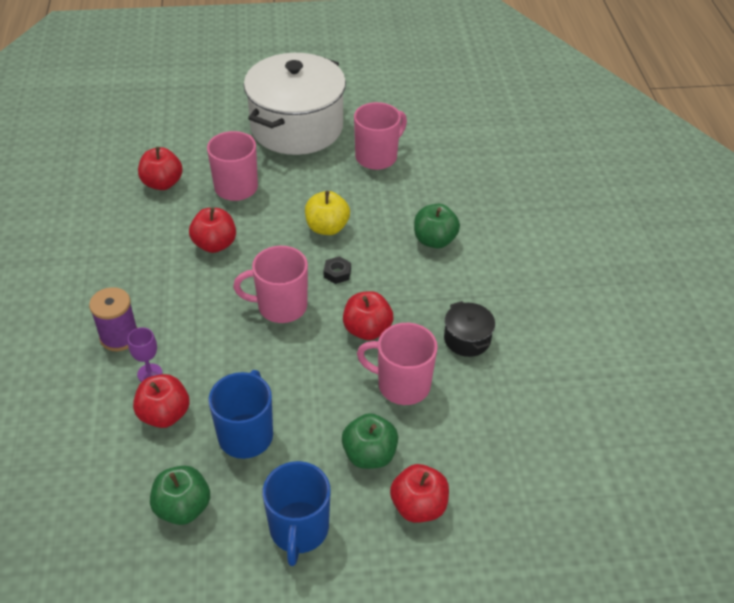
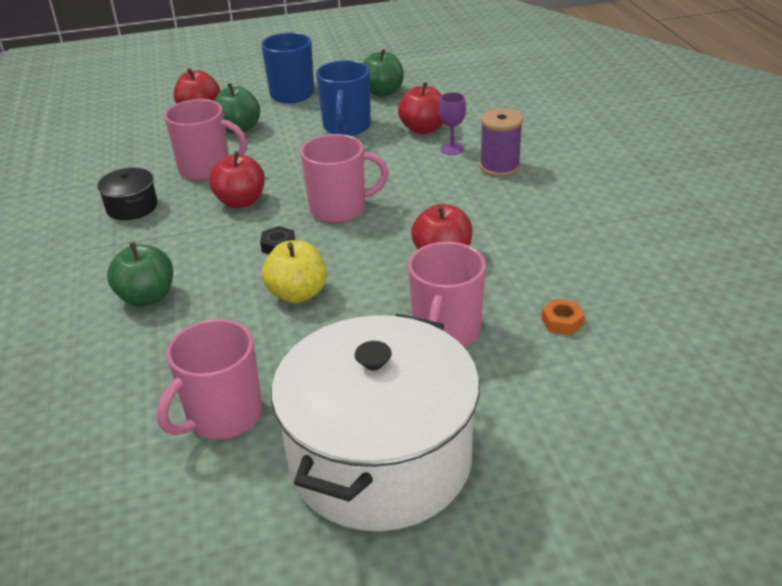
camera: 175 degrees right, 10 degrees down
red apple [138,147,183,190] -> orange nut [541,299,585,335]

